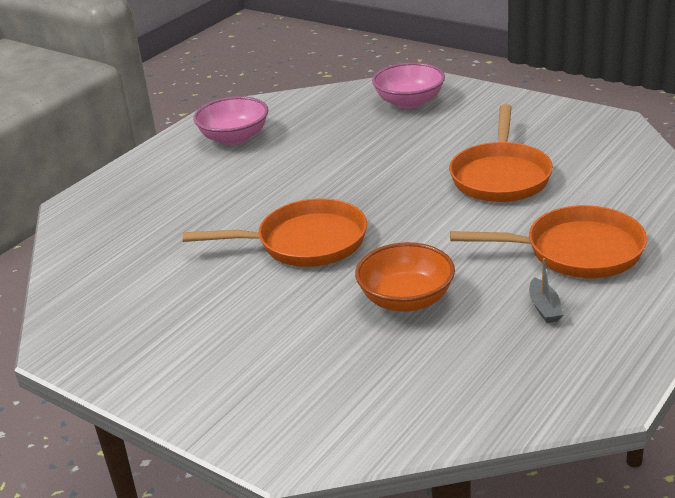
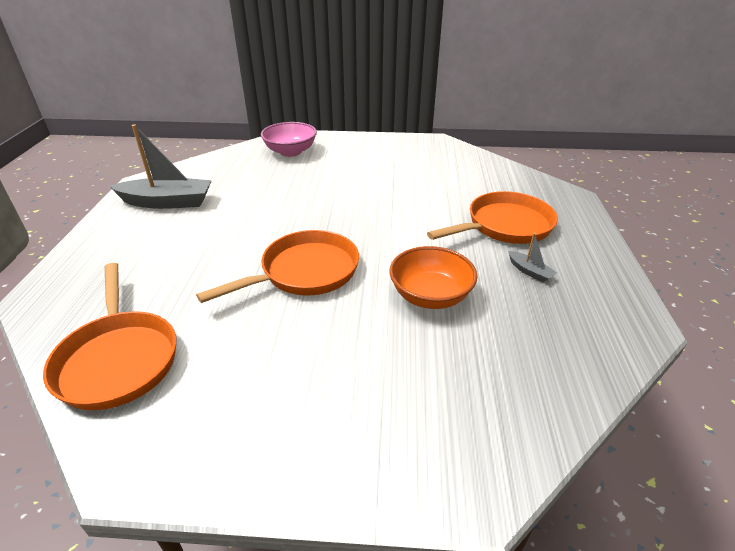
camera: 35 degrees left, 5 degrees up
pink bowl [193,96,268,145] -> grey boat [109,124,212,209]
orange pan [449,104,553,202] -> orange pan moved to [43,263,176,410]

